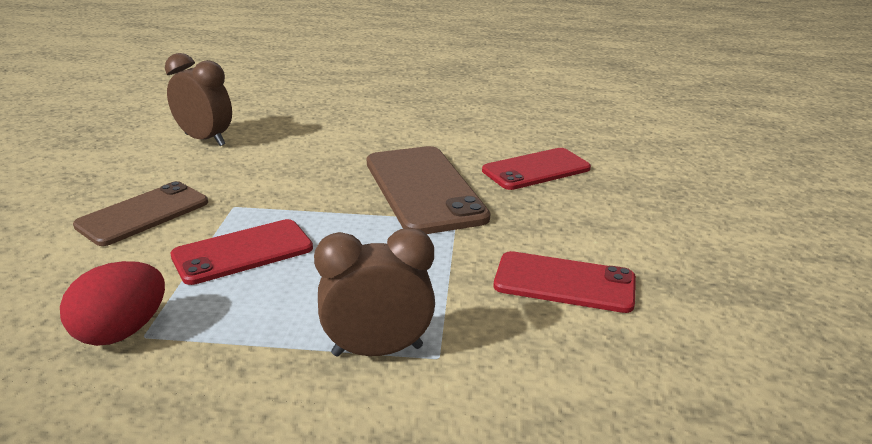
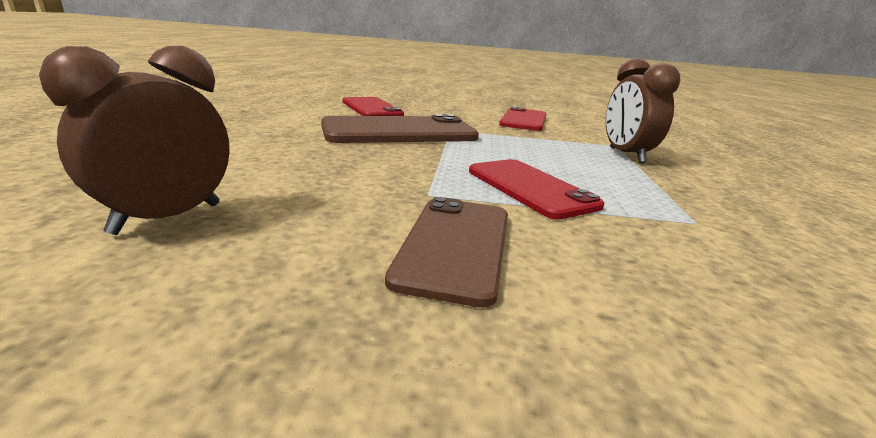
camera: 90 degrees left, 5 degrees down
red egg [60,261,165,346] -> none
brown phone [73,181,208,246] -> brown phone turned 60 degrees clockwise [385,197,508,308]

